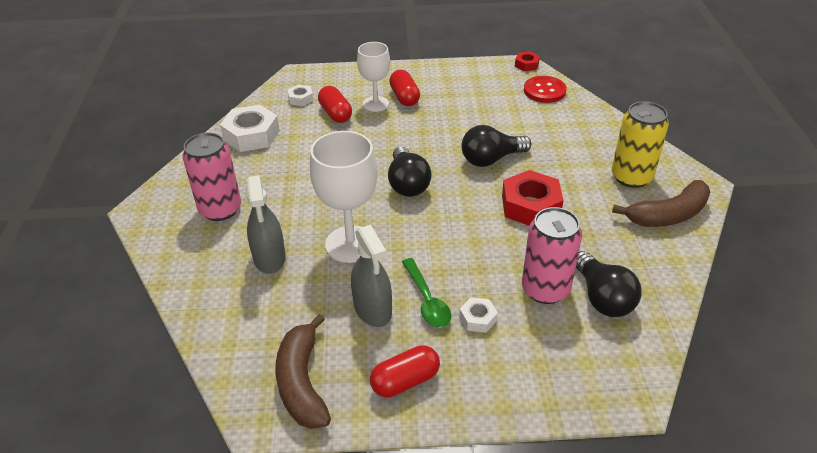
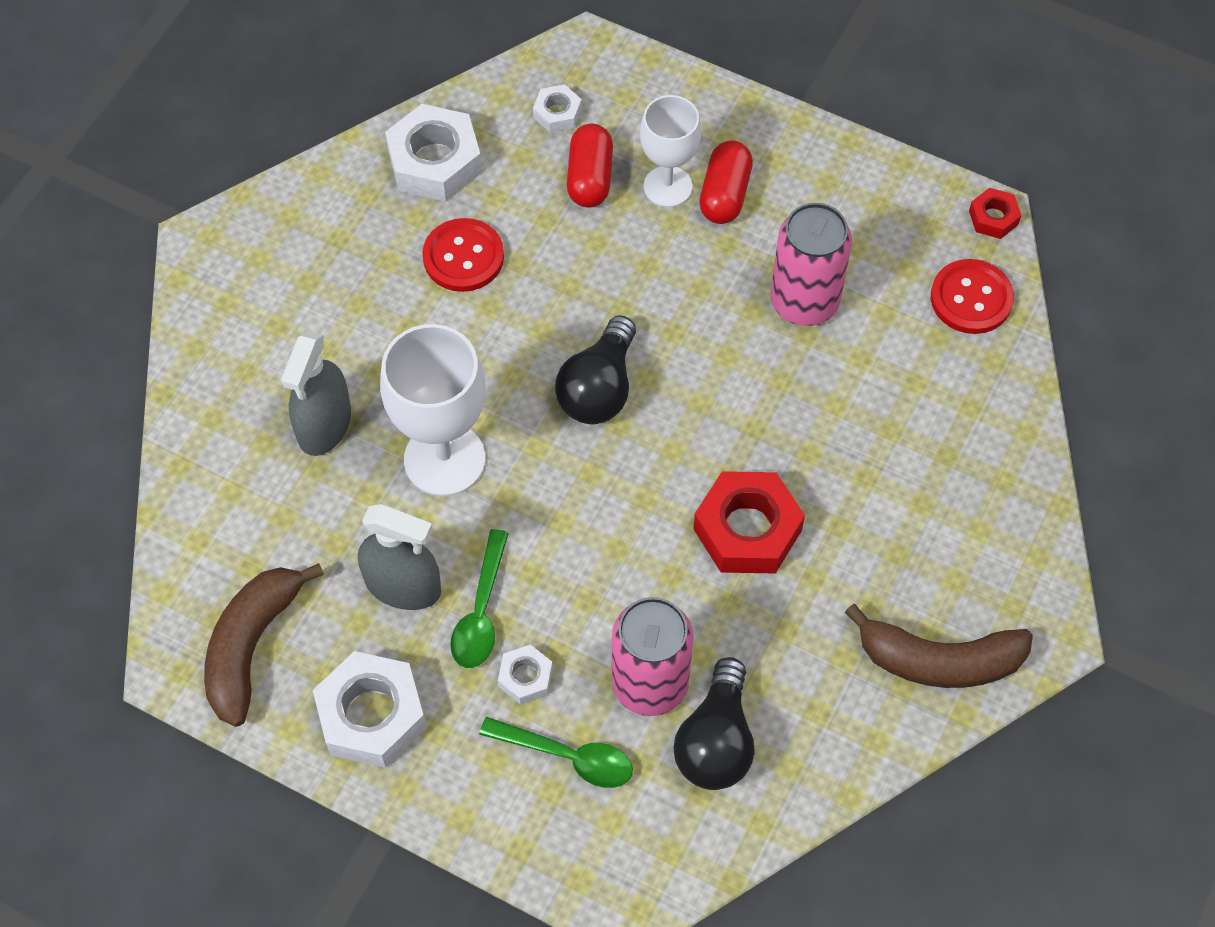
camera: 30 degrees right, 20 degrees up
pink can [183,133,241,221] -> pink can moved to [770,203,852,326]
grey spray bottle [351,224,392,327] -> grey spray bottle turned 75 degrees counterclockwise [358,504,441,610]
red capsule [370,345,440,398] -> white nut [313,651,427,768]
black light bulb [461,125,531,167] -> none
yellow can [612,101,669,188] -> none
none -> red button [422,218,504,292]
none -> green spoon [479,717,633,788]

